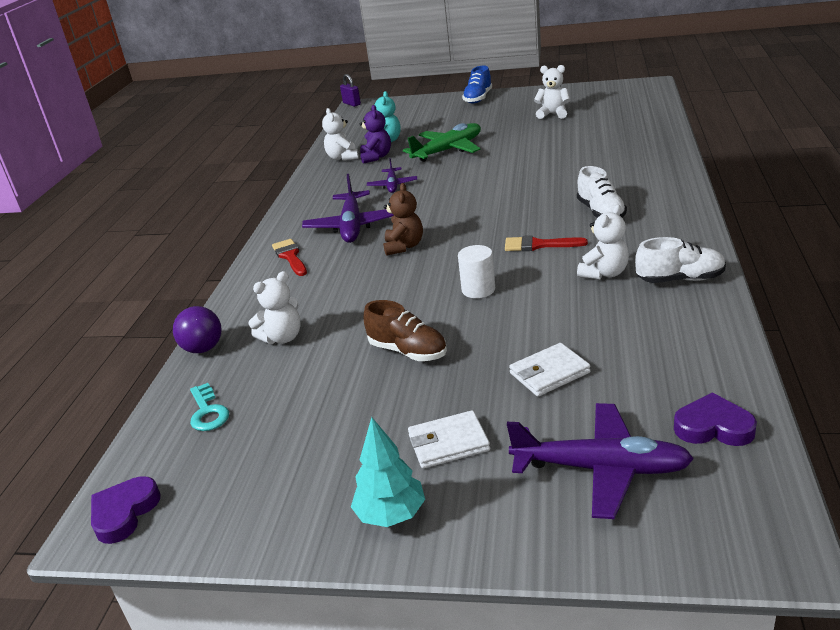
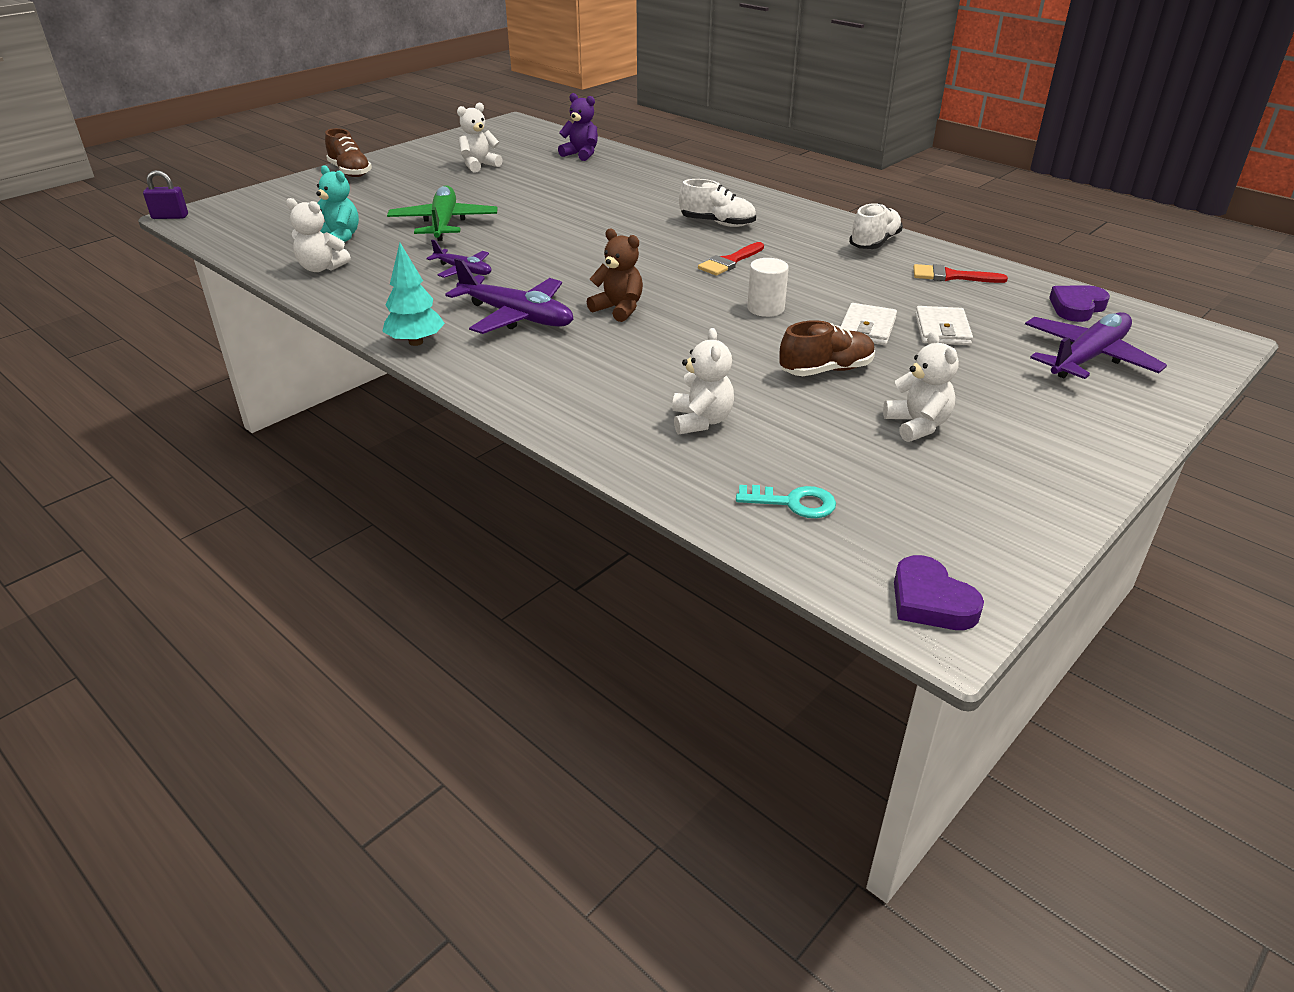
camera: 60 degrees left, 5 degrees up
purple ball [173,306,222,353] -> none
red brush [272,239,307,276] -> red brush moved to [914,264,1008,283]
turquoise tree [351,417,425,527] -> turquoise tree moved to [382,243,445,346]
purple teddy bear [360,105,391,164] -> purple teddy bear moved to [558,93,598,161]
white wallet [408,410,490,469] -> white wallet moved to [841,303,897,345]
blue shoe [462,65,492,104] -> brown shoe [325,128,372,177]
white teddy bear [577,205,629,280] -> white teddy bear moved to [883,331,959,442]

